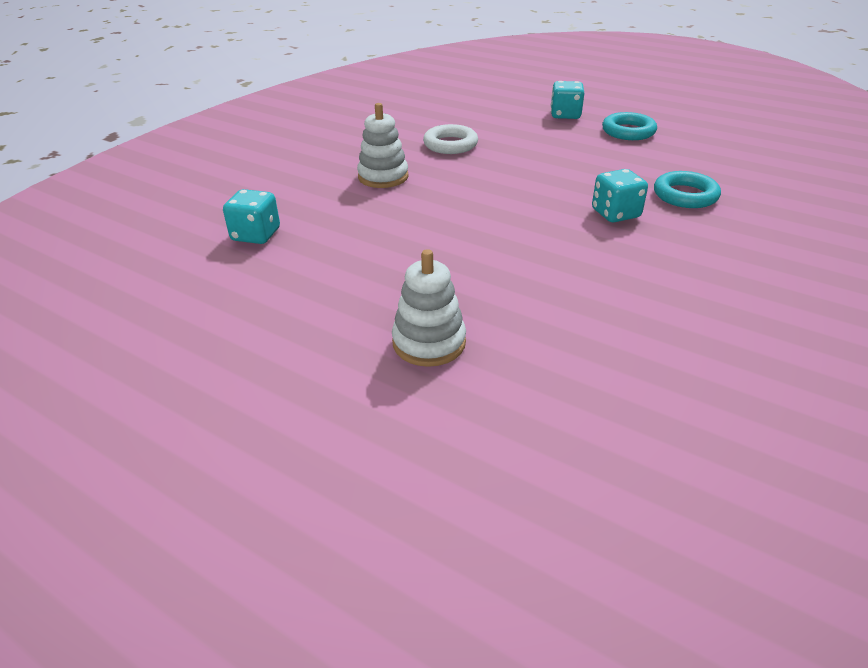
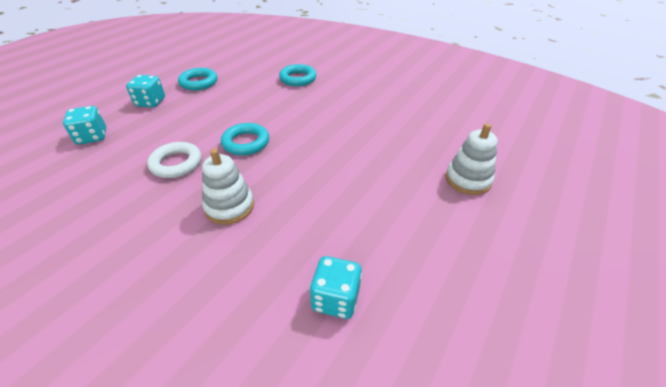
camera: 90 degrees left, 5 degrees up
turquoise dice [592,169,648,222] -> turquoise dice moved to [63,106,106,145]
none -> turquoise ring [221,123,269,155]

